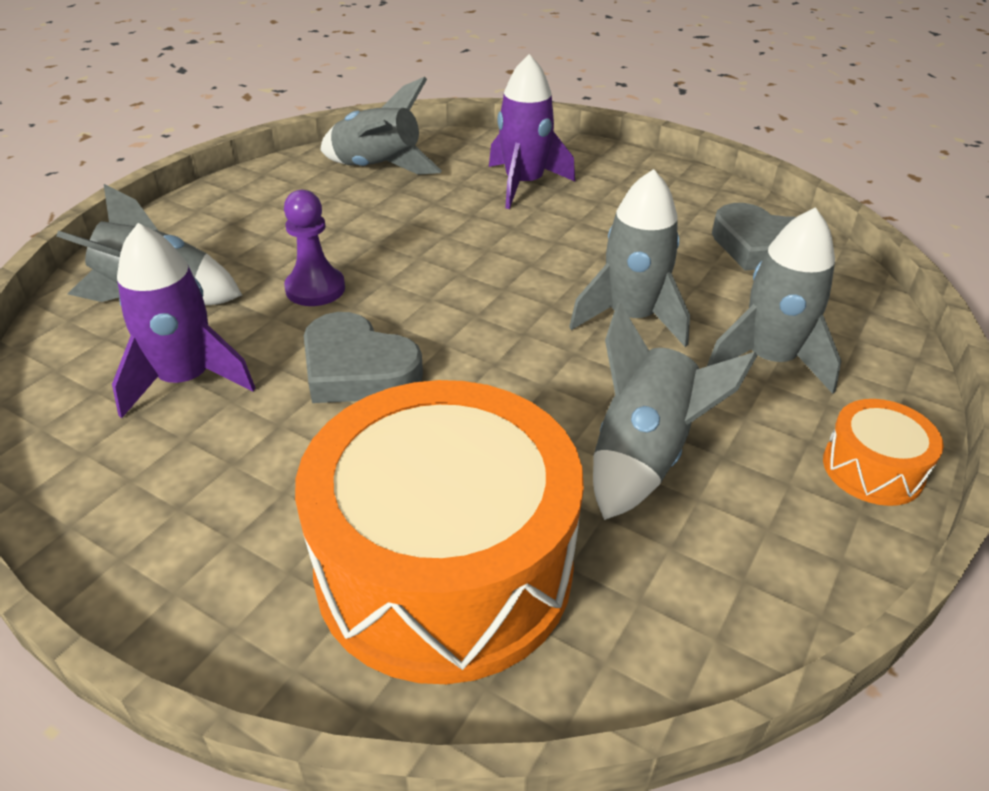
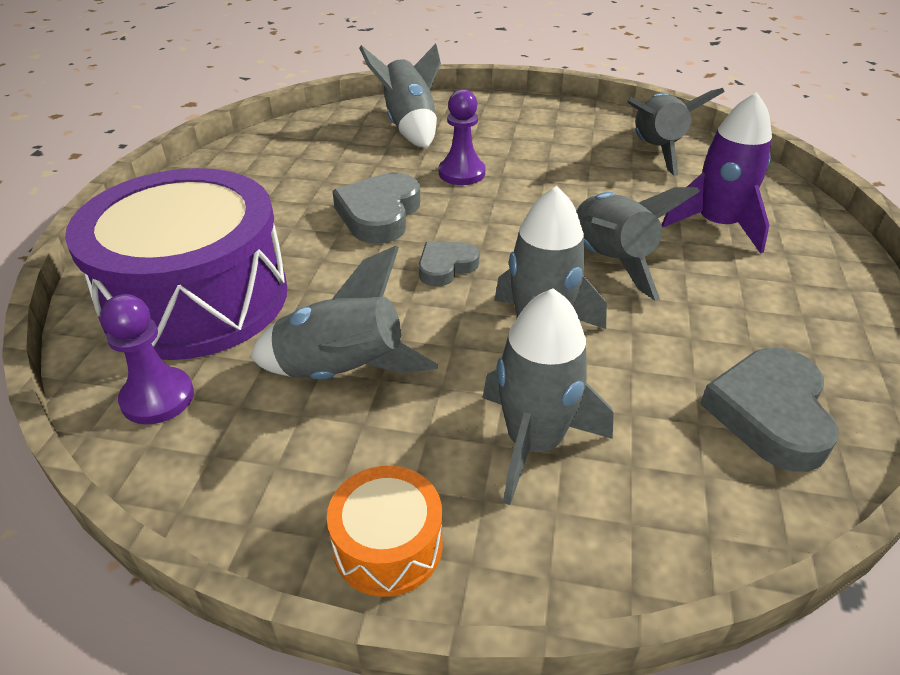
camera: 70 degrees right, 0 degrees up
purple rocket [112,223,255,418] -> none
orange drum [295,380,584,684] -> purple drum [65,168,287,360]
none -> purple pawn [100,294,194,424]
none -> grey heart [419,242,480,287]
none -> grey rocket [576,187,700,301]

